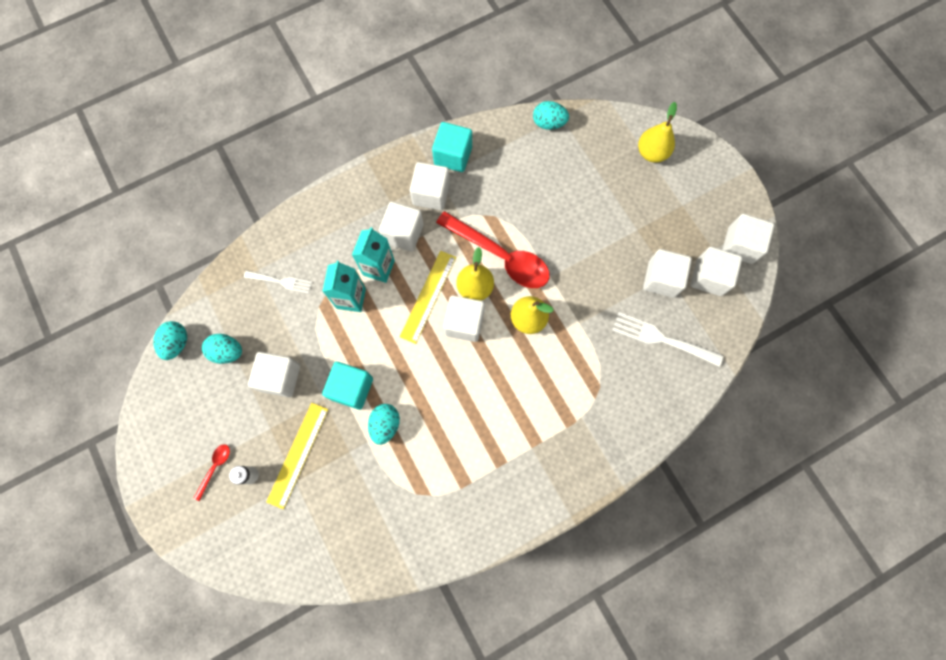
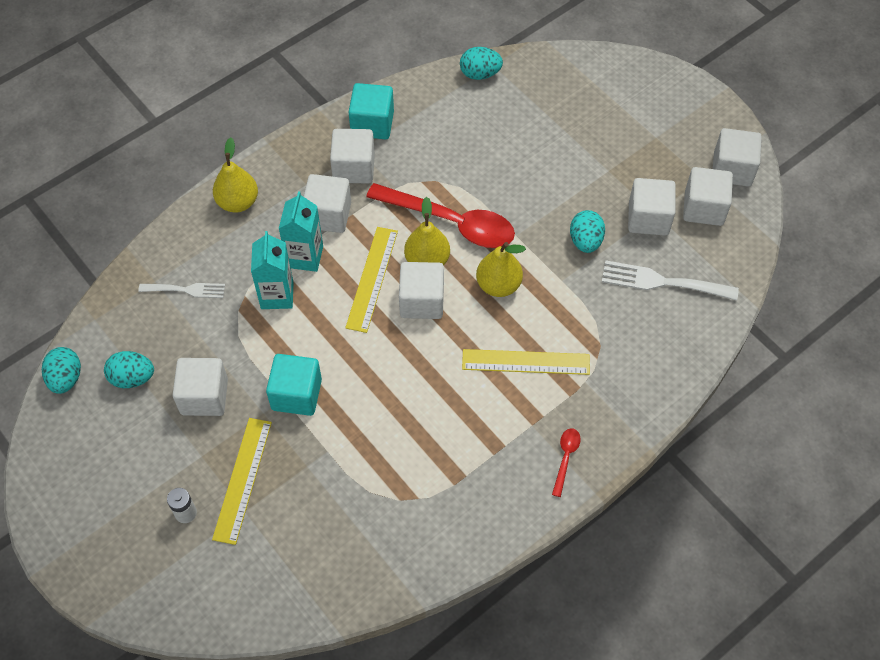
camera: 10 degrees left, 15 degrees down
red spoon [194,444,230,501] -> red spoon moved to [552,428,581,497]
turquoise egg [368,404,400,445] -> turquoise egg moved to [570,210,605,253]
yellow pear [638,102,677,163] -> yellow pear moved to [213,137,258,212]
none -> yellow ruler [462,349,590,375]

